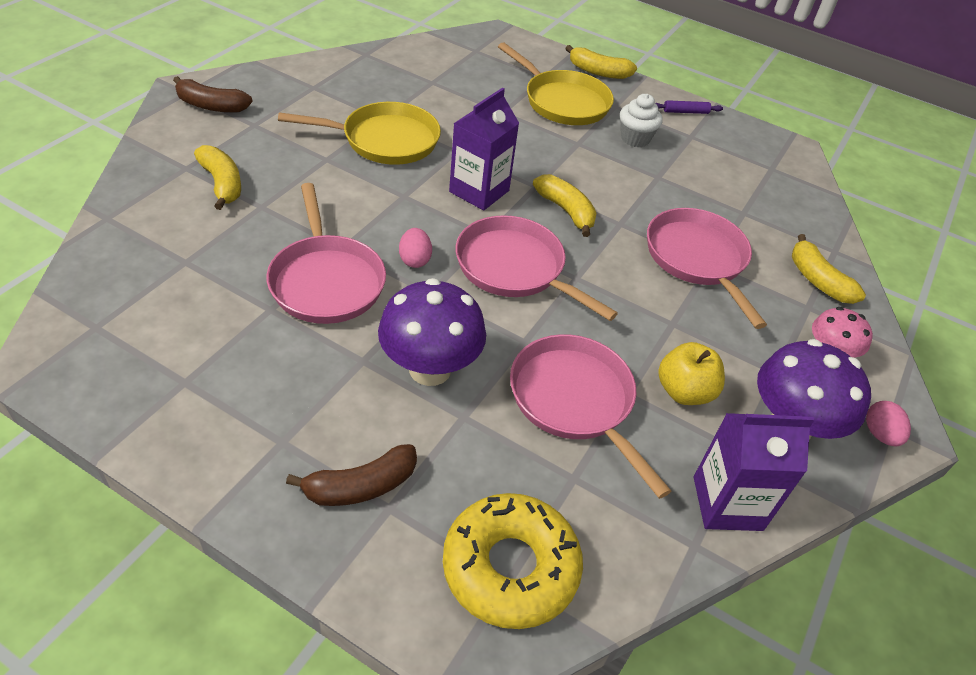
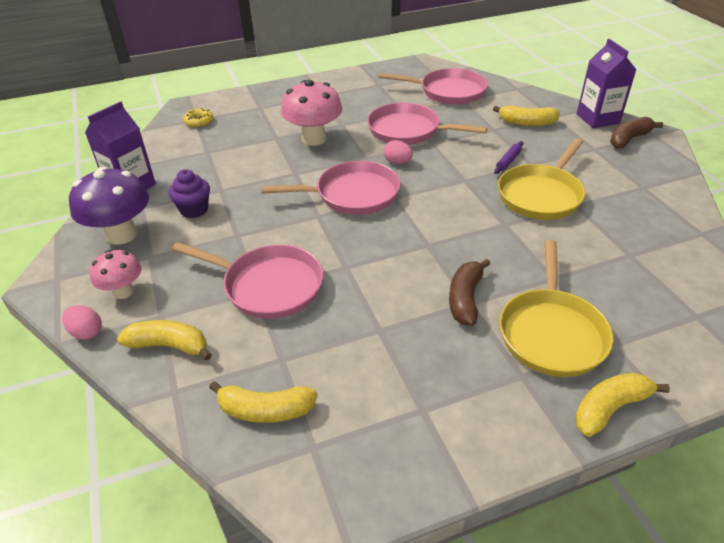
camera: 135 degrees right, 5 degrees down
brown banana [286,444,417,506] -> brown banana moved to [449,259,490,326]
purple mushroom [378,278,486,386] -> pink mushroom [281,80,343,146]
yellow donut [443,493,583,629] -> yellow donut [183,108,213,128], size x0.46
purple carton [449,88,519,211] -> purple carton moved to [577,39,636,128]
yellow pan [498,42,614,125] -> yellow pan turned 75 degrees counterclockwise [500,240,613,377]
pink pan [510,334,671,499] -> pink pan moved to [379,68,488,105]
yellow banana [533,174,597,237] -> yellow banana moved to [209,381,318,423]
white cupcake [620,94,663,147] -> none
purple rolling pin [655,100,723,114] -> purple rolling pin moved to [494,141,523,174]
yellow apple [658,342,725,405] -> purple cupcake [169,169,210,218]
pink egg [866,401,911,447] -> pink egg moved to [62,305,102,339]

